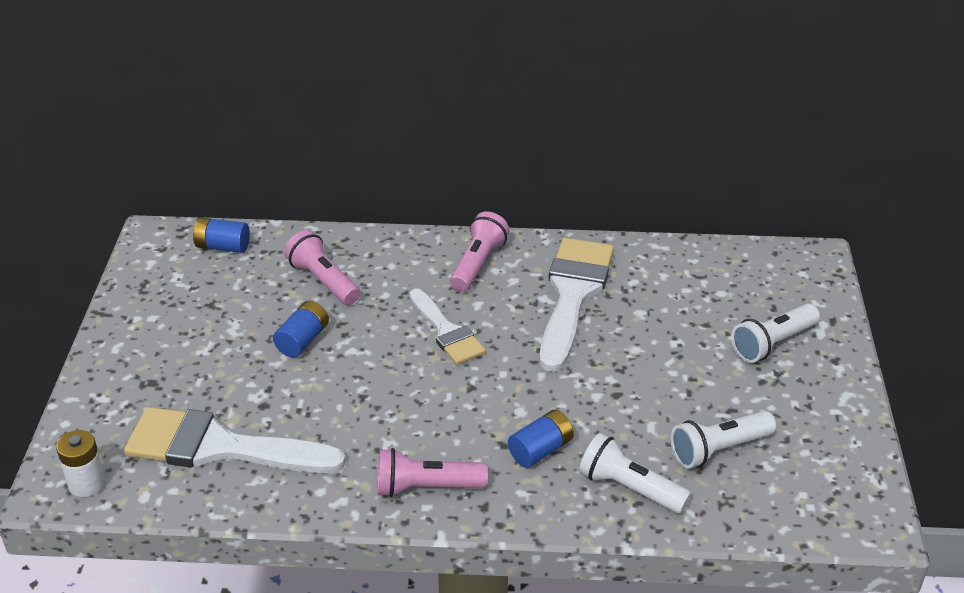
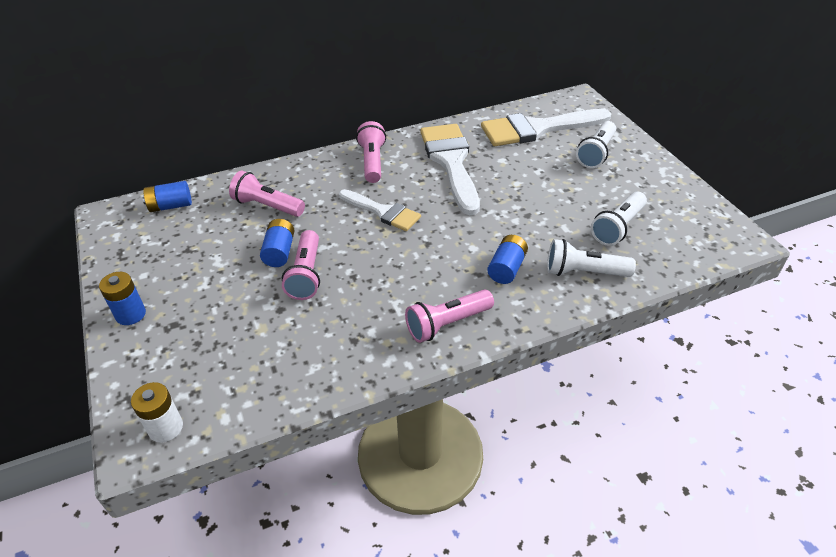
camera: 25 degrees left, 5 degrees up
white brush [124,407,346,473] -> white brush moved to [481,109,611,146]
none -> blue battery [99,272,146,325]
none -> pink flashlight [282,230,320,300]

